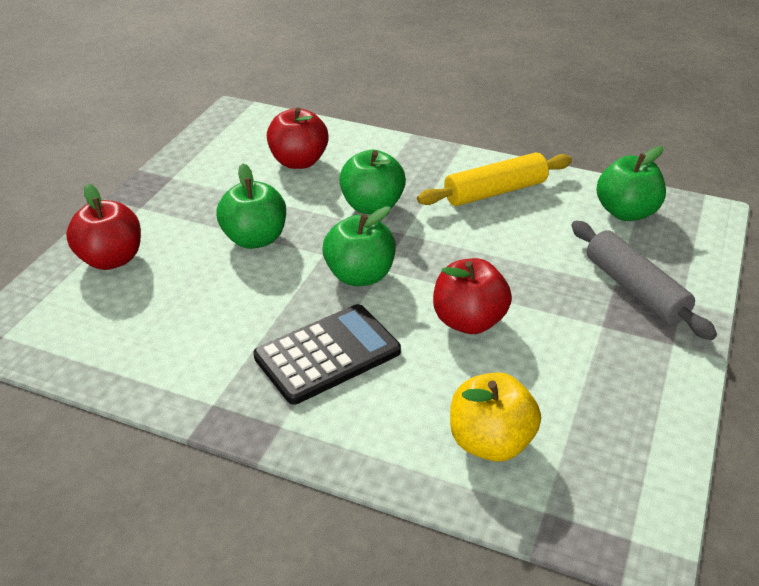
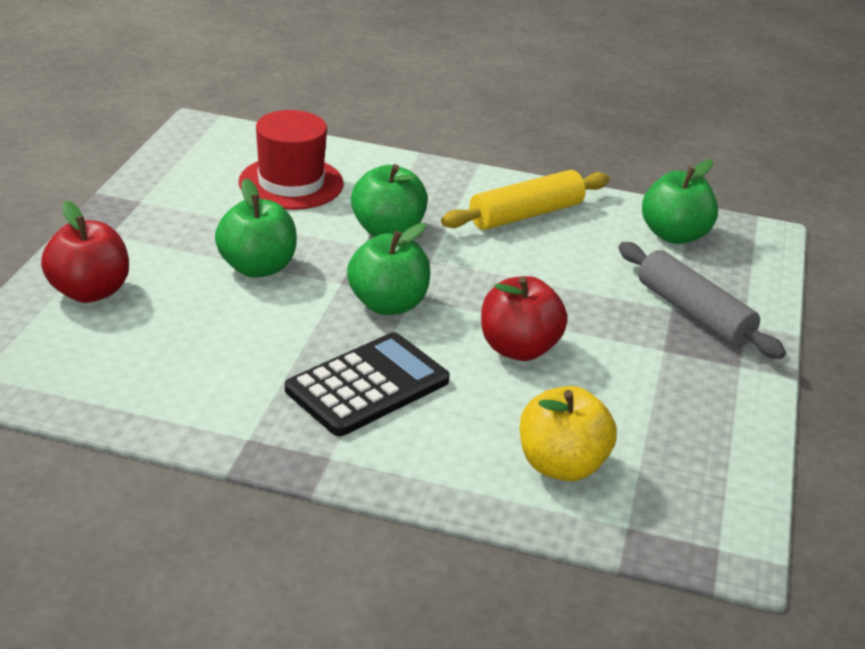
camera: 10 degrees left, 5 degrees down
red apple [267,108,329,169] -> red hat [239,110,343,210]

